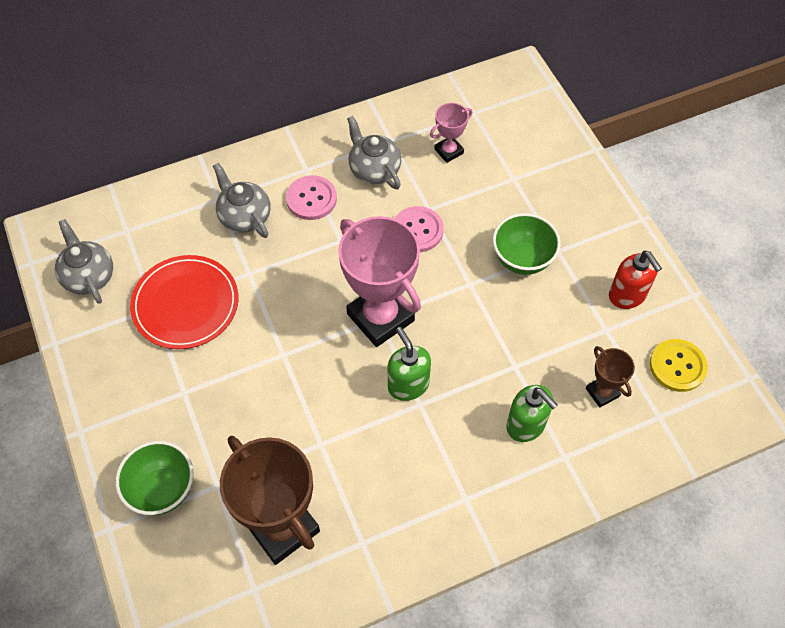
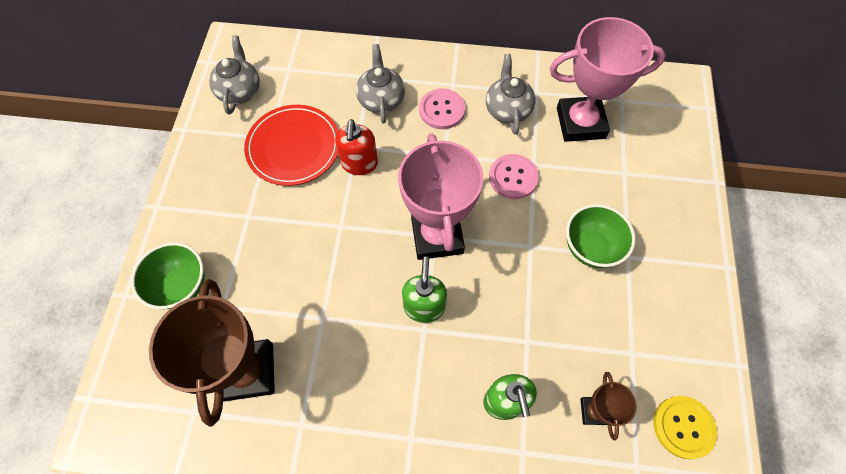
camera: 30 degrees right, 5 degrees up
pink trophy [430,103,473,163] -> pink trophy [549,17,666,142], size x2.07
red soap dispenser [609,251,662,309] -> red soap dispenser moved to [335,119,378,175]

